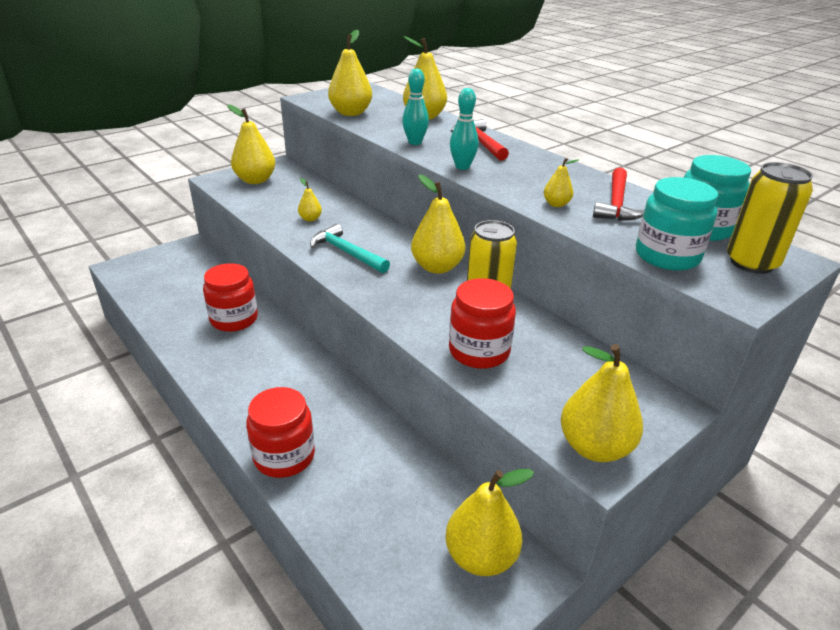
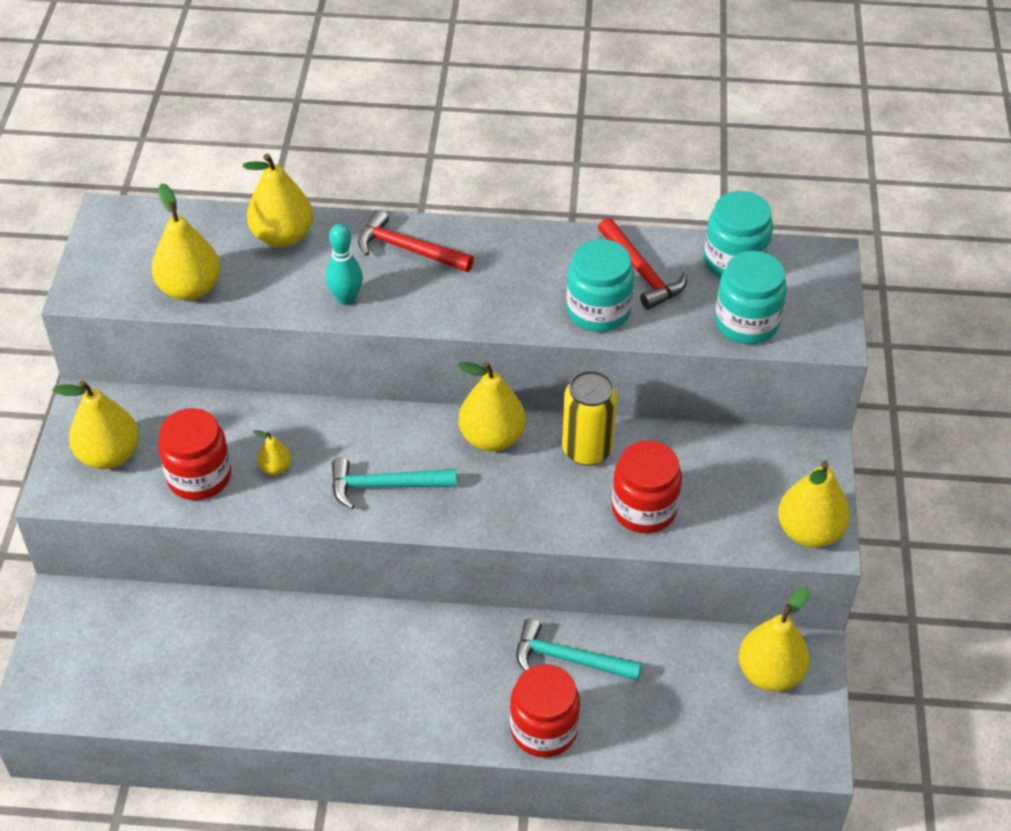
camera: 45 degrees left, 15 degrees up
red jar [203,263,258,332] -> red jar moved to [158,408,231,500]
turquoise bowling pin [450,88,479,170] -> none
yellow pear [544,158,579,207] -> turquoise jar [566,239,634,332]
yellow can [727,162,813,274] -> none
none -> turquoise hammer [516,618,642,681]

